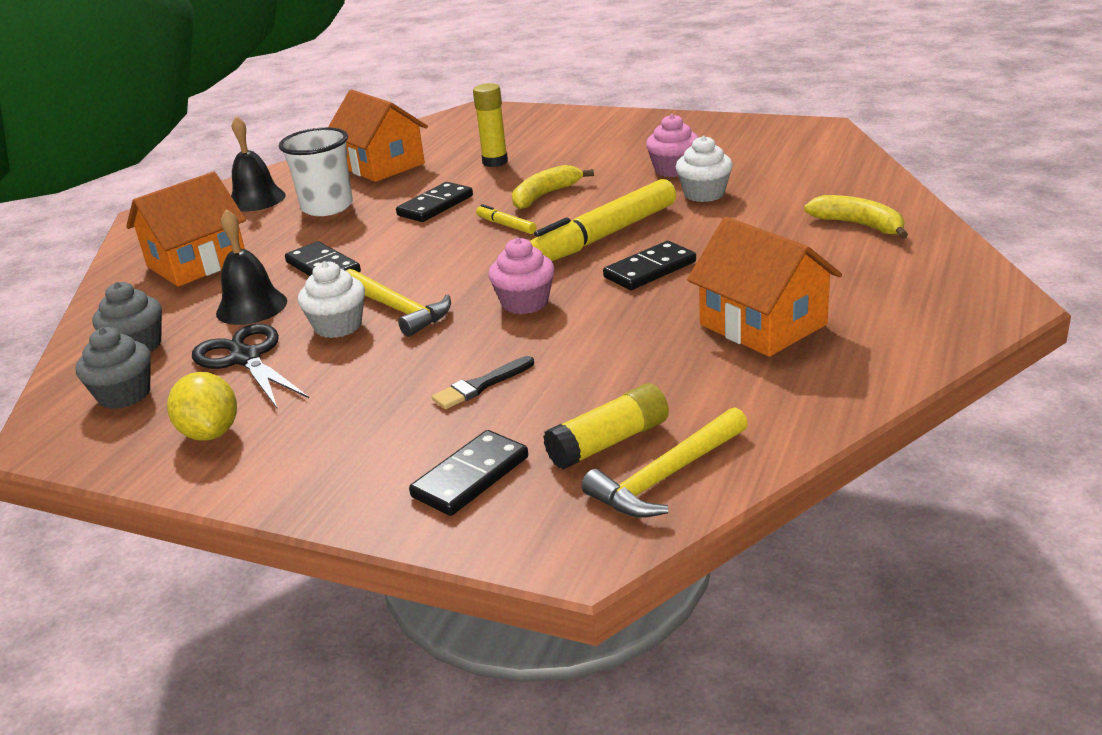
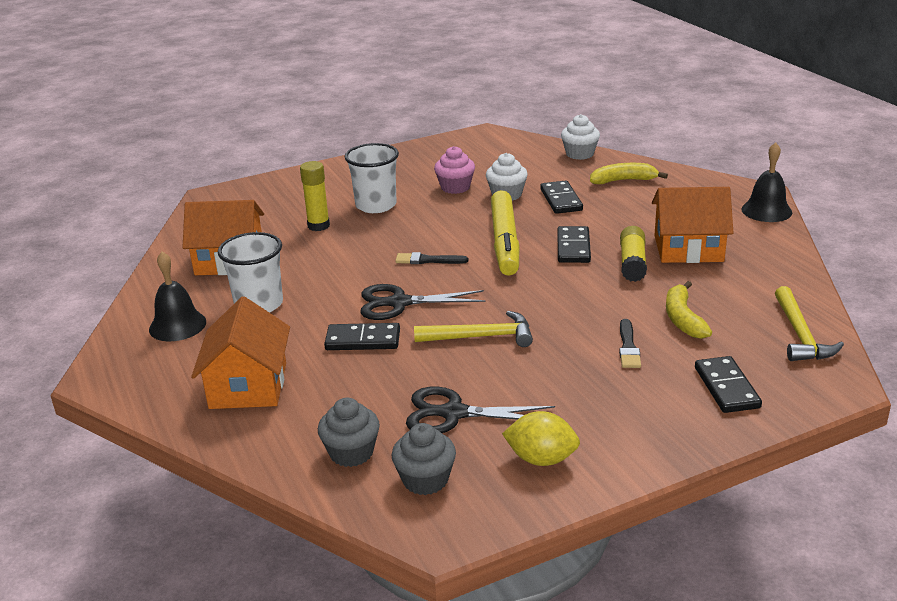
camera: 50 degrees left, 0 degrees up
black bell [216,209,287,325] -> black bell moved to [741,142,792,222]
white cupcake [298,261,365,338] -> white cupcake moved to [561,114,600,160]
black domino [396,182,473,222] -> black domino moved to [540,180,583,214]
yellow marker [476,204,537,234] -> black brush [395,252,468,264]
pink cupcake [489,238,555,314] -> none
yellow banana [512,165,594,209] -> yellow banana moved to [666,281,712,339]
yellow glue stick [543,383,669,470] -> yellow glue stick moved to [620,226,647,282]
none -> white cup [345,143,399,213]
none -> black scissors [360,284,485,320]

